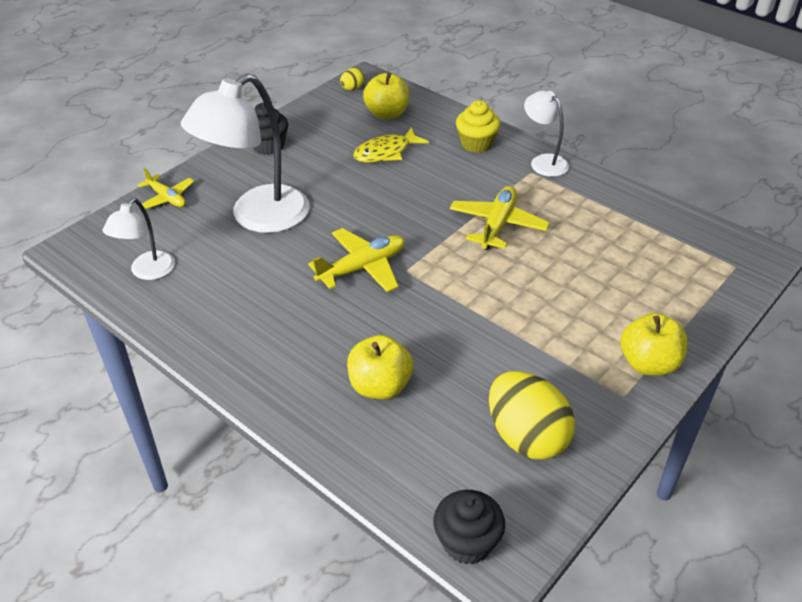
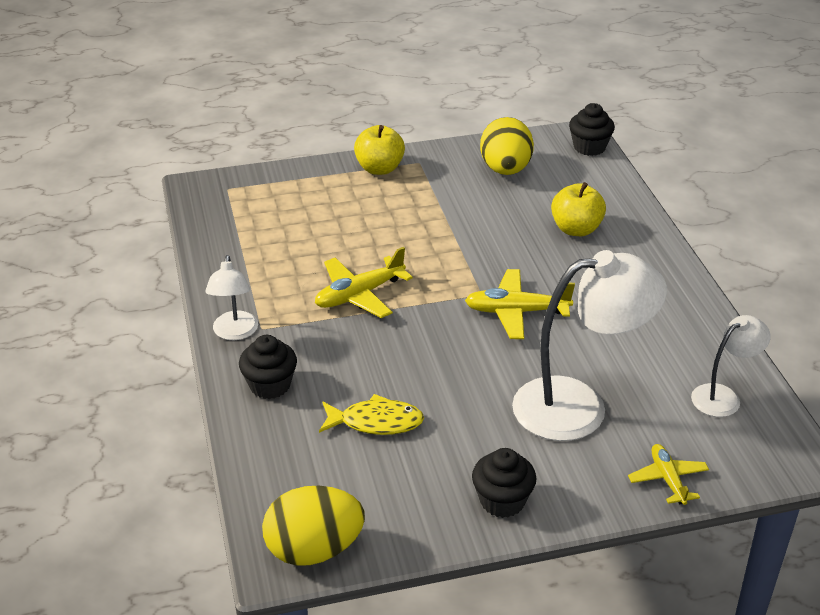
camera: 145 degrees left, 5 degrees down
yellow egg [340,68,365,90] -> yellow egg [262,486,365,566], size x2.20
yellow apple [363,72,409,120] -> none
yellow cupcake [456,100,501,153] -> black cupcake [239,335,297,399]

